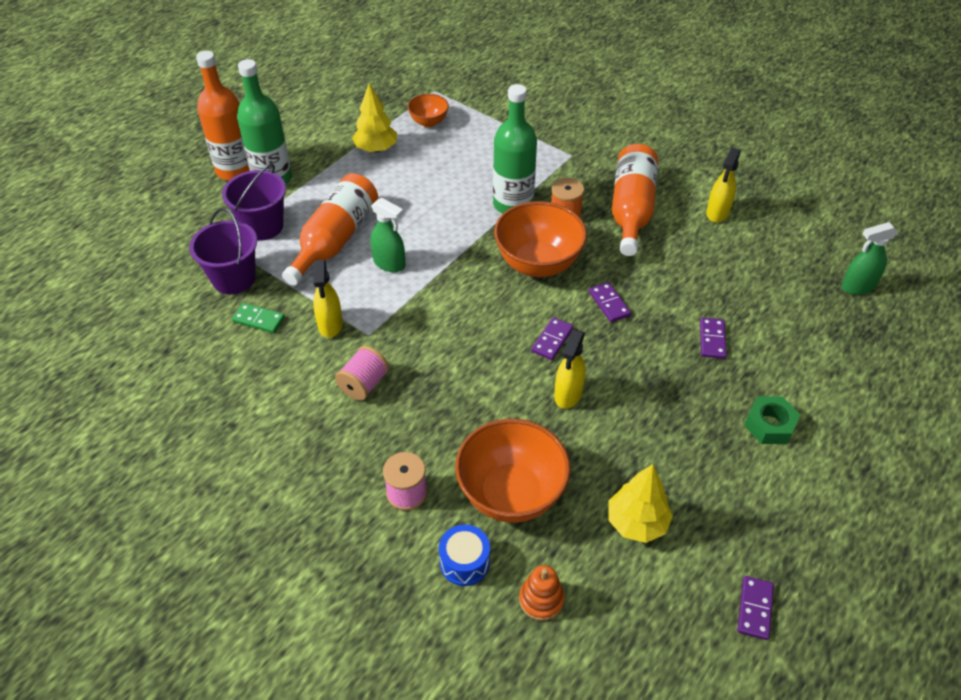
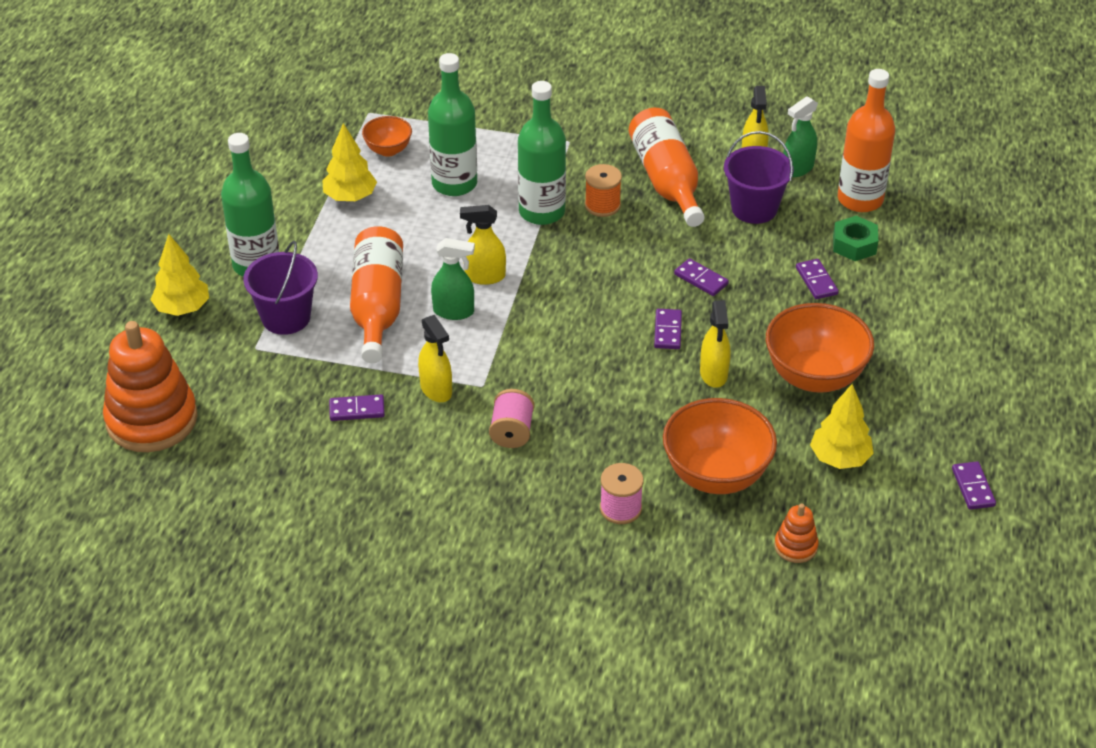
camera: 25 degrees left, 5 degrees down
purple bucket [189,208,257,294] -> purple bucket moved to [724,131,794,224]
orange bottle [196,51,250,181] -> orange bottle moved to [838,69,895,212]
green domino [232,303,285,333] -> purple domino [329,394,385,421]
blue drum [439,524,490,586] -> none
orange bowl [494,201,587,277] -> orange bowl moved to [766,303,874,393]
green nut [744,396,800,444] -> green nut moved to [833,216,878,261]
green spray bottle [841,222,898,295] -> green spray bottle moved to [783,96,818,177]
none -> orange stacking toy [103,321,198,452]
none -> yellow tree [150,234,209,316]
none -> green bottle [428,53,477,196]
none -> yellow spray bottle [460,205,506,285]

